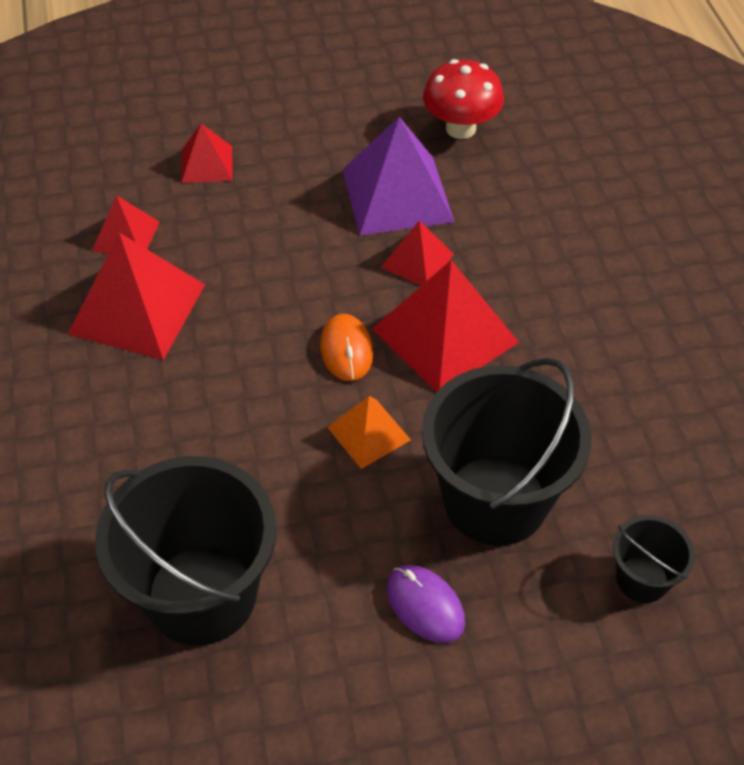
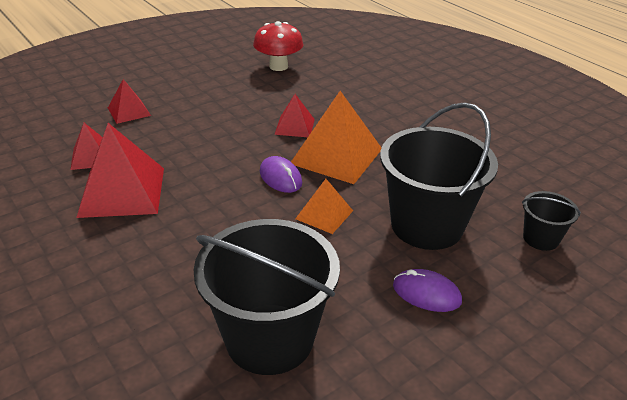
camera: 25 degrees left, 15 degrees down
orange mouse [320,314,373,381] -> purple mouse [260,156,302,193]
purple pyramid [342,117,455,235] -> none
red pyramid [372,260,519,392] -> orange pyramid [291,91,382,184]

